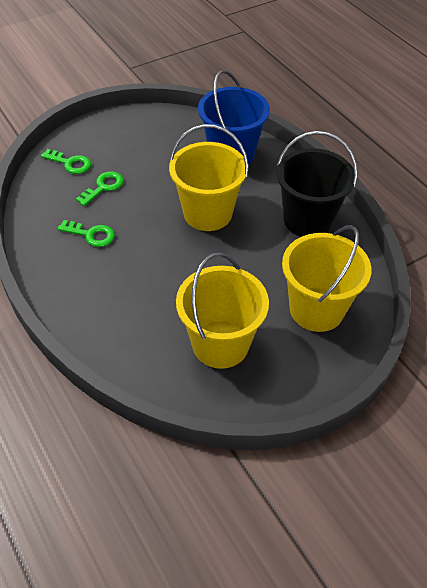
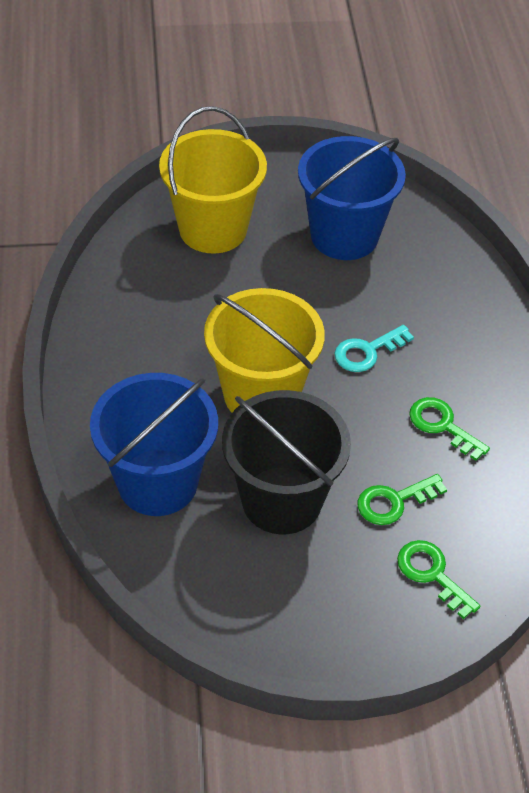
camera: 155 degrees left, 0 degrees up
yellow bucket [176,252,269,369] -> blue bucket [298,136,406,260]
black bucket [276,131,358,237] -> black bucket moved to [222,390,351,534]
none -> turquoise key [334,325,414,372]

